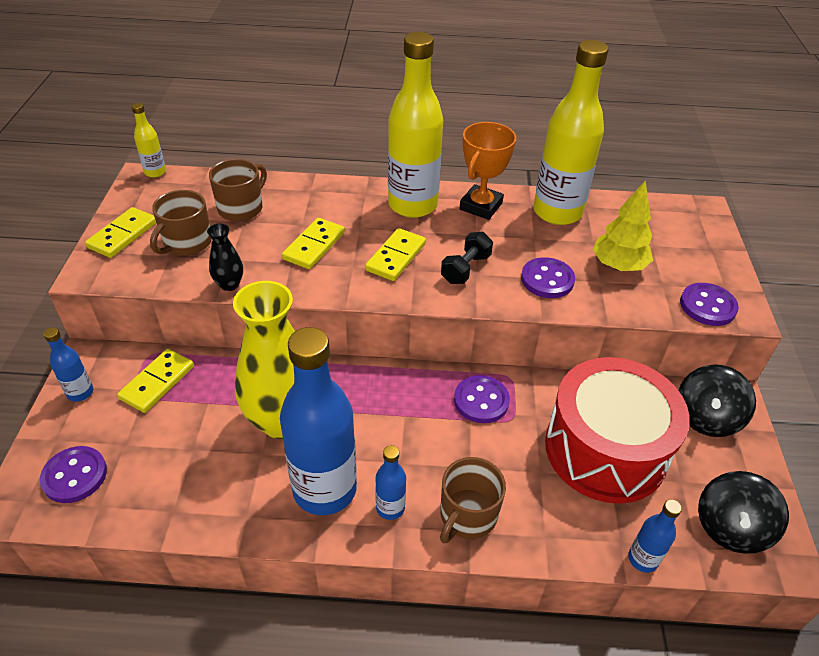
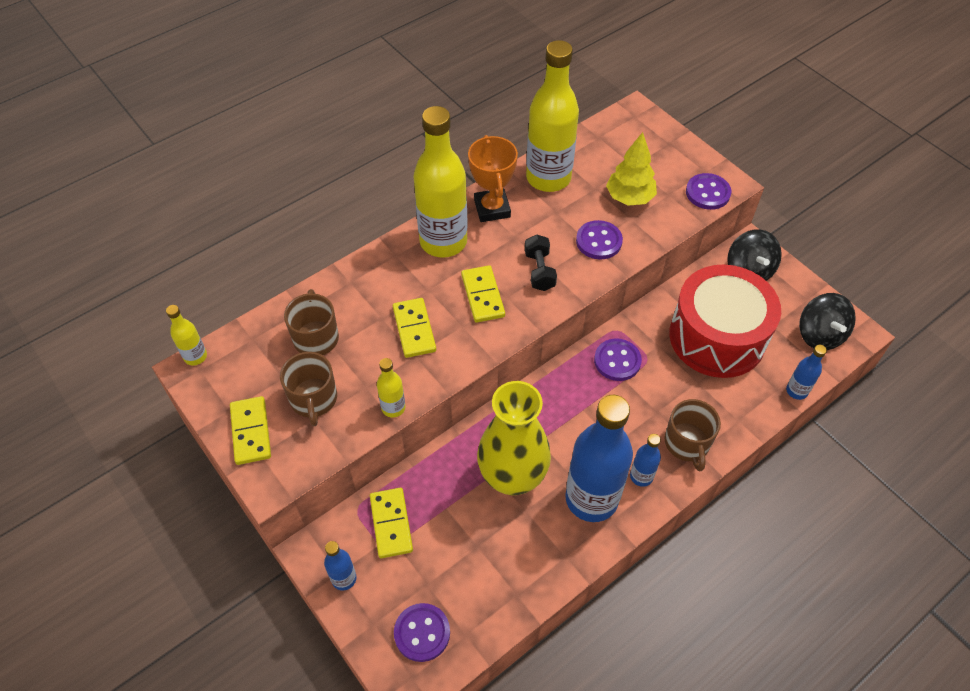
camera: 40 degrees left, 10 degrees up
black vase [207,224,243,291] -> yellow bottle [377,358,405,418]

